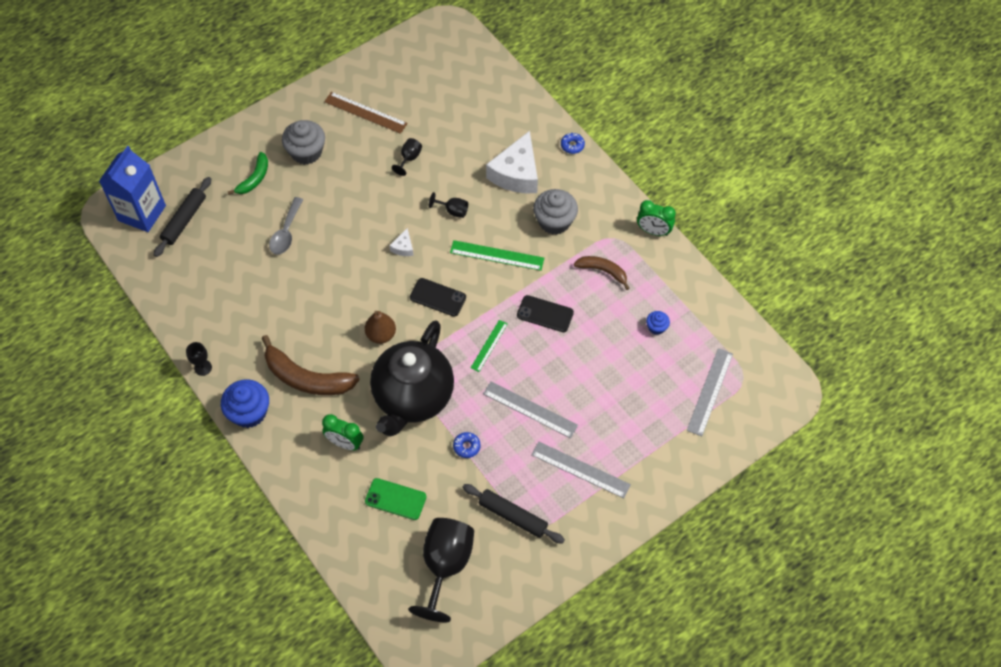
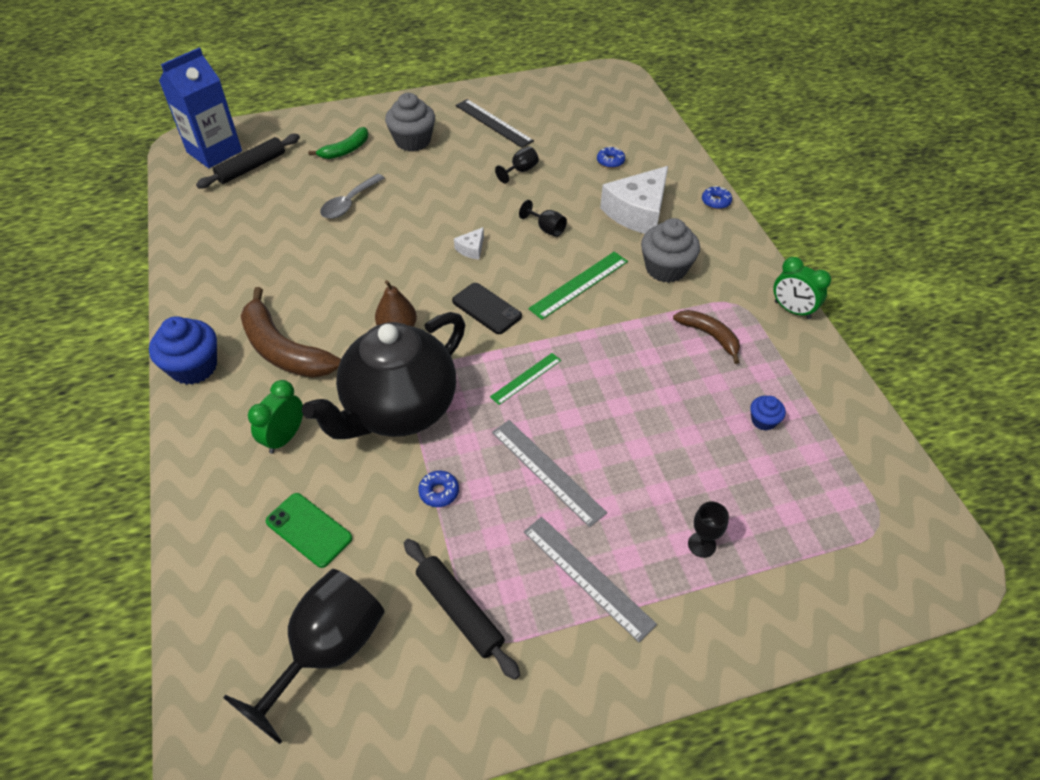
camera: 20 degrees right, 10 degrees down
black goblet [186,342,212,376] -> black goblet moved to [688,501,729,558]
green clock [322,414,363,450] -> green clock turned 75 degrees clockwise [248,380,303,454]
brown ruler [324,92,408,134] -> black ruler [455,99,534,148]
green ruler [450,240,544,271] -> green ruler turned 75 degrees counterclockwise [528,252,628,320]
black phone [517,295,574,332] -> none
grey ruler [687,348,733,436] -> none
none -> blue donut [597,147,625,168]

